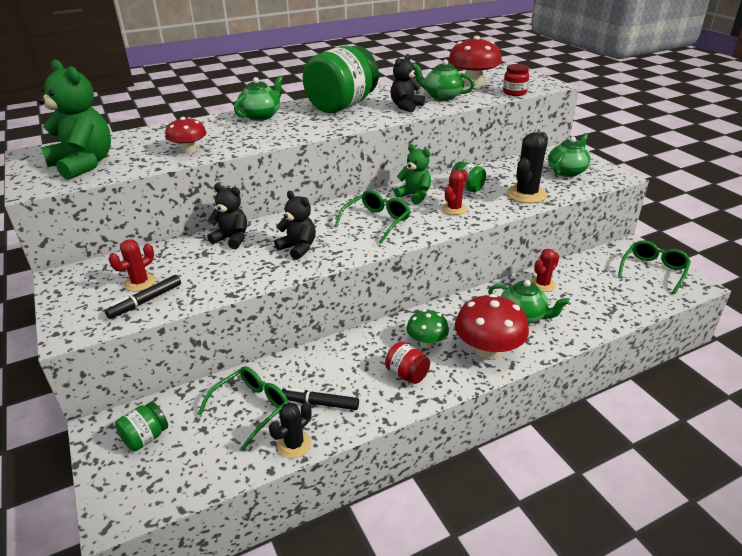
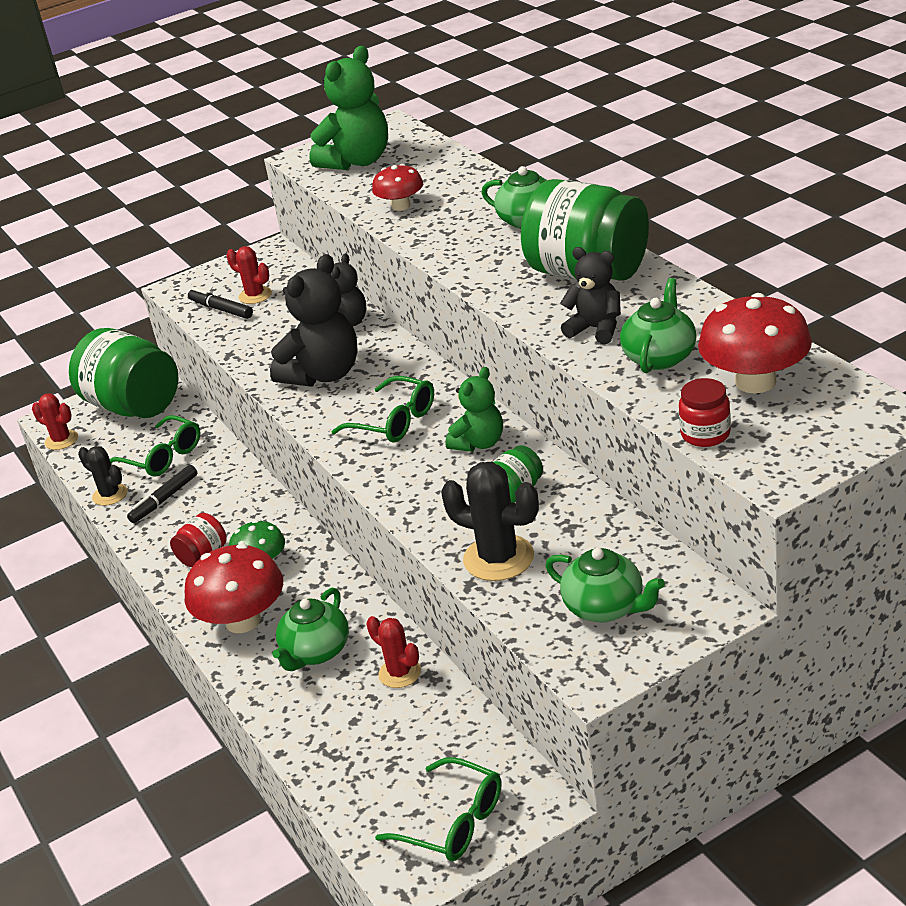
camera: 90 degrees right, 0 degrees up
green jar [115,402,168,451] -> green jar [69,328,178,418], size x2.23
black teddy bear [274,191,316,260] -> black teddy bear [270,254,358,387], size x1.66
black marker [282,388,359,410] -> black marker turned 150 degrees counterclockwise [127,465,197,523]
red cactus [442,169,468,215] -> red cactus moved to [32,394,78,450]

